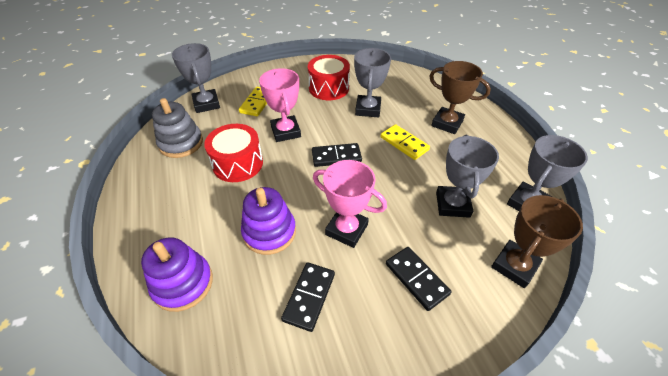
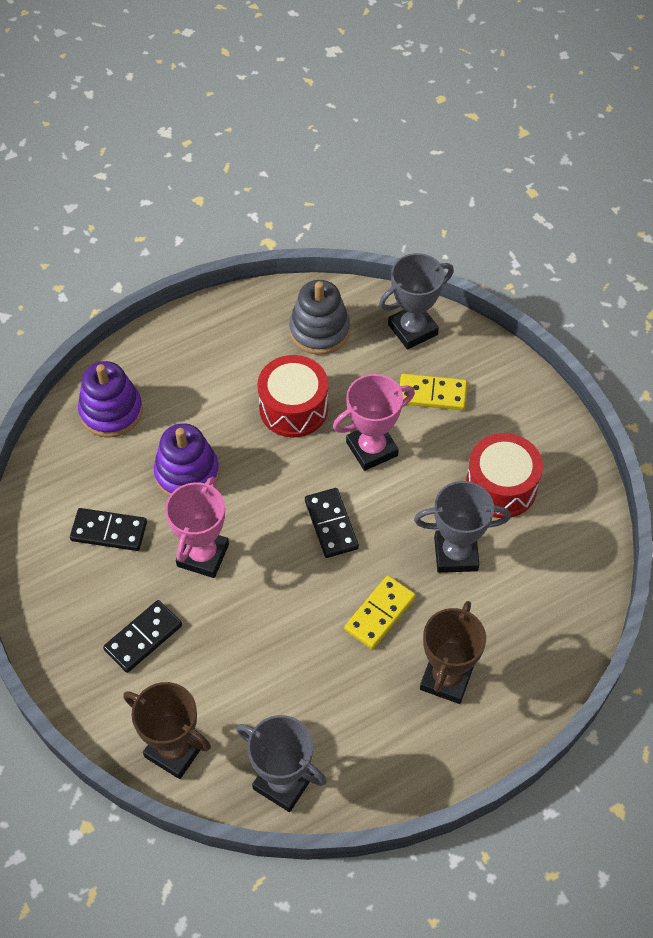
camera: 80 degrees right, 10 degrees up
grey trophy [436,135,499,218] -> none

